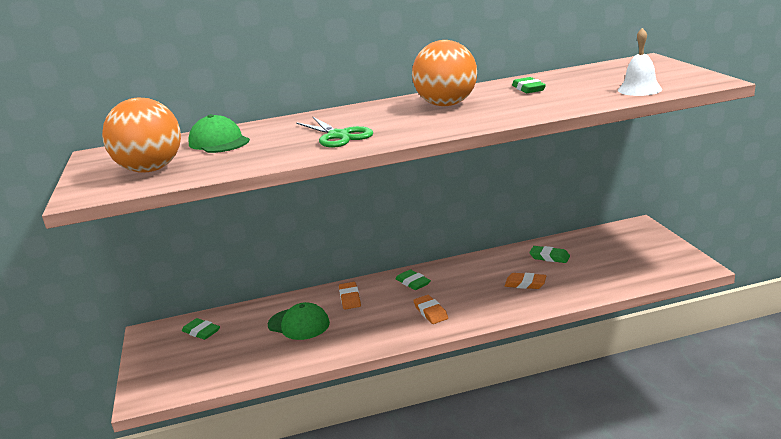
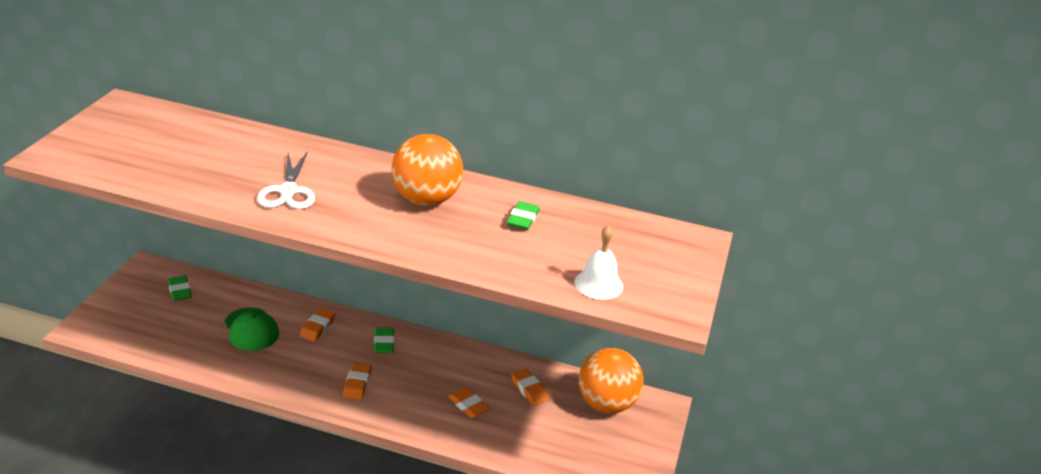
camera: 25 degrees right, 10 degrees up
orange ball [102,98,181,173] -> orange ball moved to [579,348,644,413]
green cap [188,114,250,153] -> none
green scissors [296,117,373,147] -> white scissors [257,151,315,209]
green eraser [529,246,570,263] -> orange eraser [511,369,549,406]

